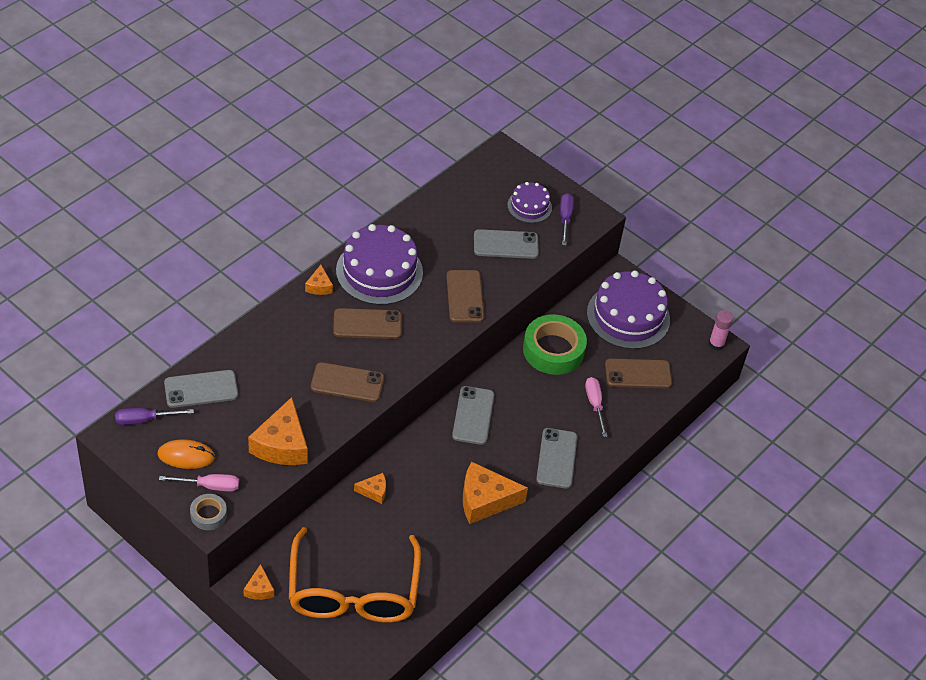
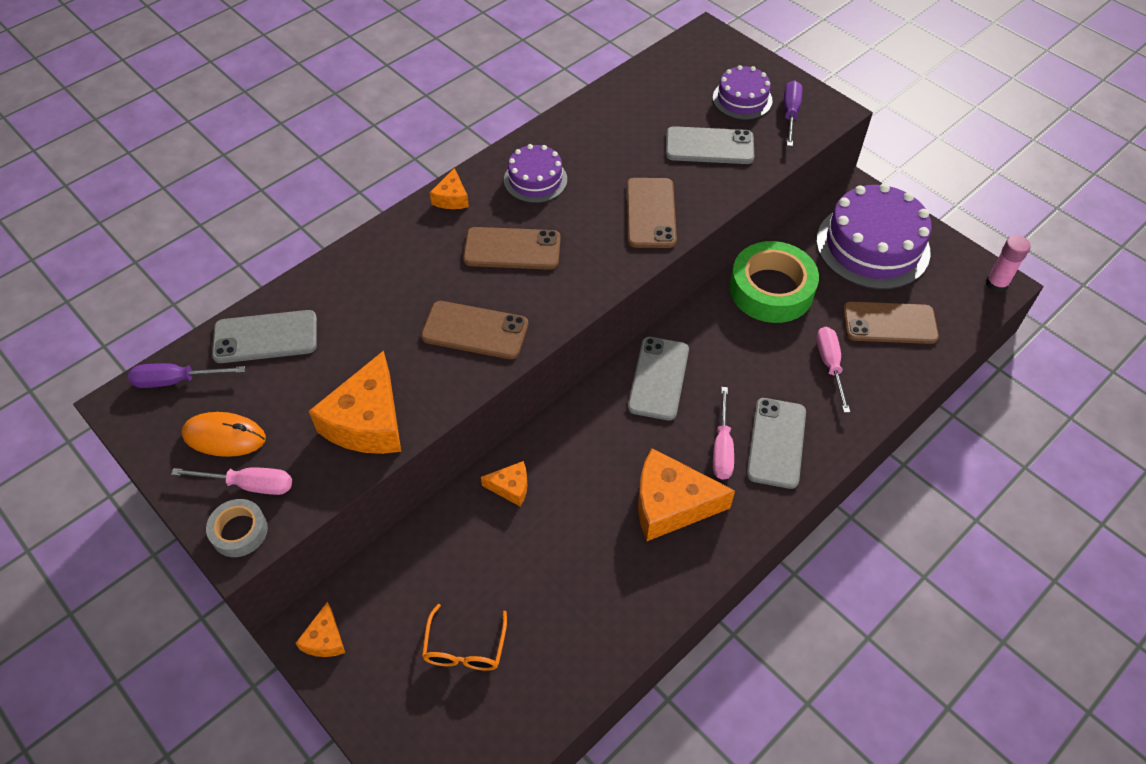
camera: 10 degrees right, 5 degrees up
orange glasses [289,527,421,623] -> orange glasses [422,604,507,671], size x0.41
purple cake [336,224,423,305] -> purple cake [504,144,567,203], size x0.54
none -> pink screwdriver [713,387,734,480]

